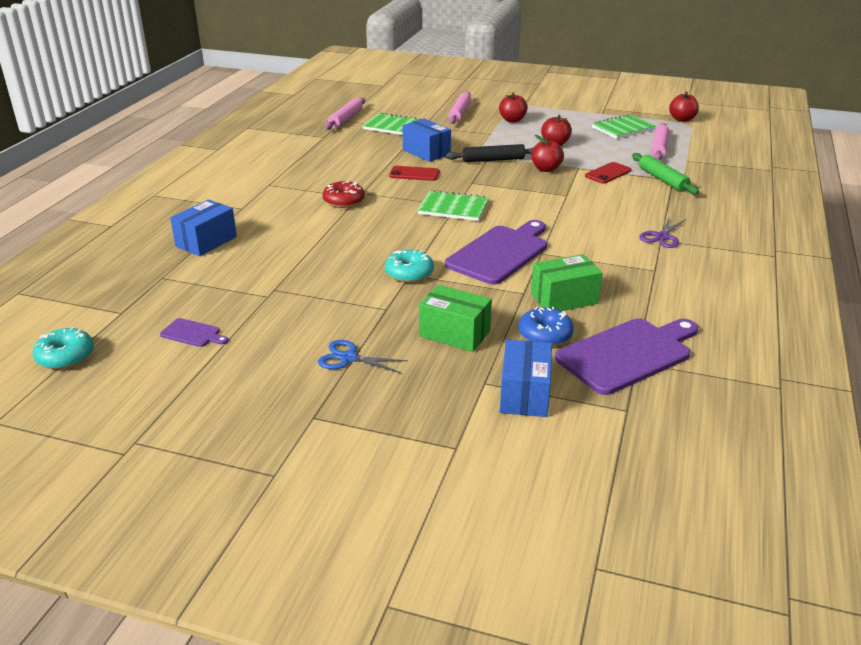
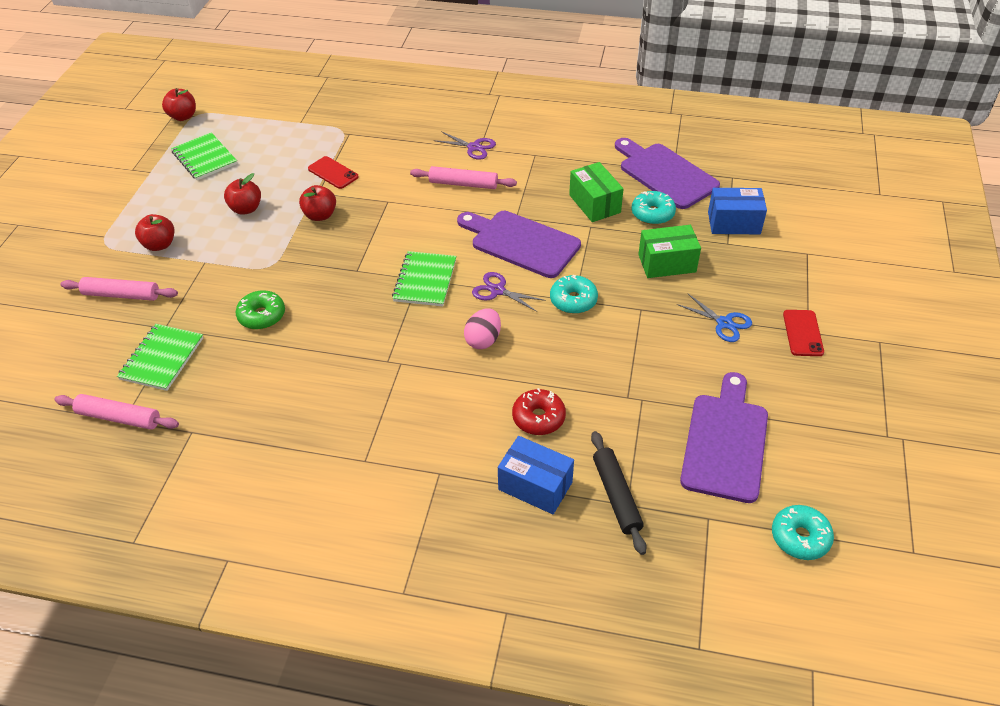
camera: 95 degrees left, 15 degrees up
purple cutting board [160,318,228,347] -> purple cutting board [680,372,768,503], size x2.24
blue scissors [318,340,408,373] -> blue scissors turned 60 degrees counterclockwise [677,293,752,342]
red donut [323,181,365,208] -> red donut moved to [512,388,566,435]
red phone [389,166,439,181] -> red phone moved to [783,310,824,356]
blue box [402,119,451,162] -> green donut [236,290,285,330]
green box [419,285,492,352] -> green box turned 60 degrees clockwise [638,225,701,278]
black rolling pin [446,144,534,162] -> black rolling pin moved to [591,431,647,555]
blue donut [518,307,574,346] -> turquoise donut [632,191,676,225]
green rolling pin [632,153,699,195] -> none
pink rolling pin [651,123,669,160] -> pink rolling pin moved to [410,166,517,189]
none -> pink egg [464,308,501,349]
none -> purple scissors [472,272,546,312]

